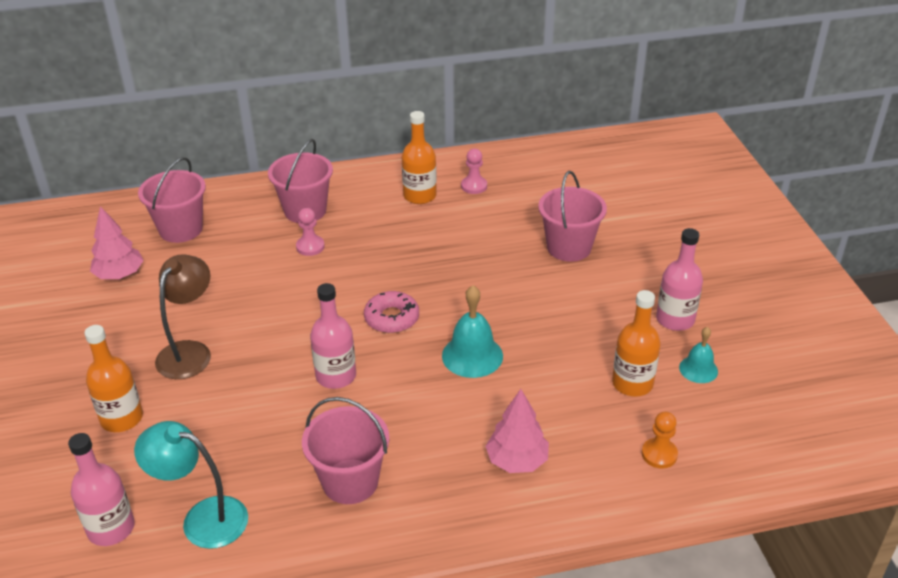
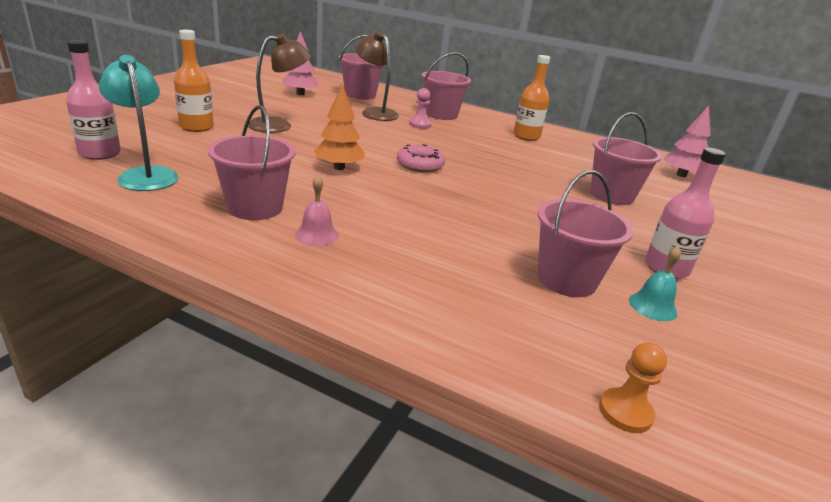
camera: 35 degrees right, 10 degrees down
pink bottle [310,283,356,389] -> orange tree [314,84,365,170]
turquoise bell [442,285,503,378] -> none
pink pawn [461,149,487,194] -> none
pink tree [486,389,549,473] -> pink tree moved to [664,106,711,177]
orange bottle [612,290,661,397] -> pink bucket [538,170,634,297]
orange pawn [642,412,678,469] -> orange pawn moved to [599,342,667,433]
none -> pink bell [295,175,339,246]
none -> brown lamp [356,31,399,121]

